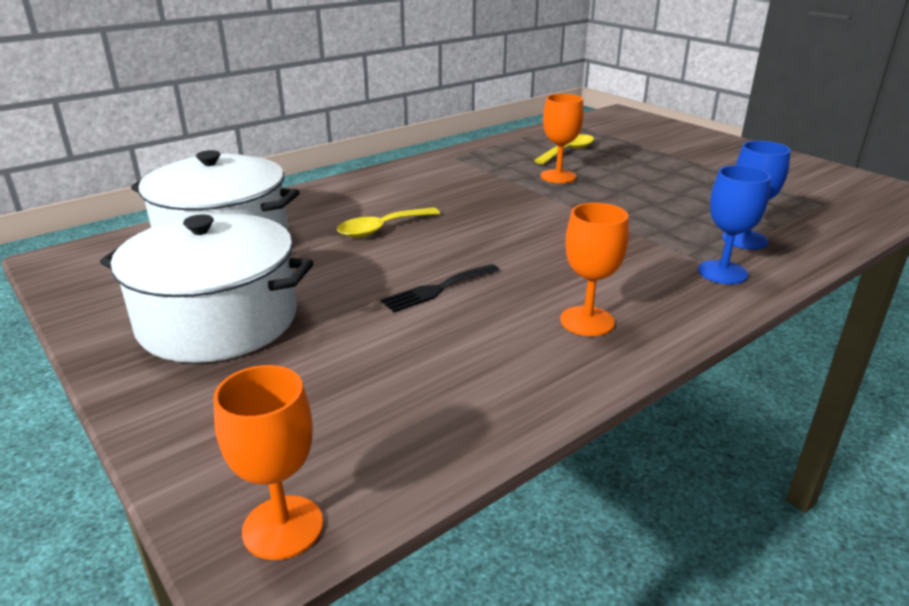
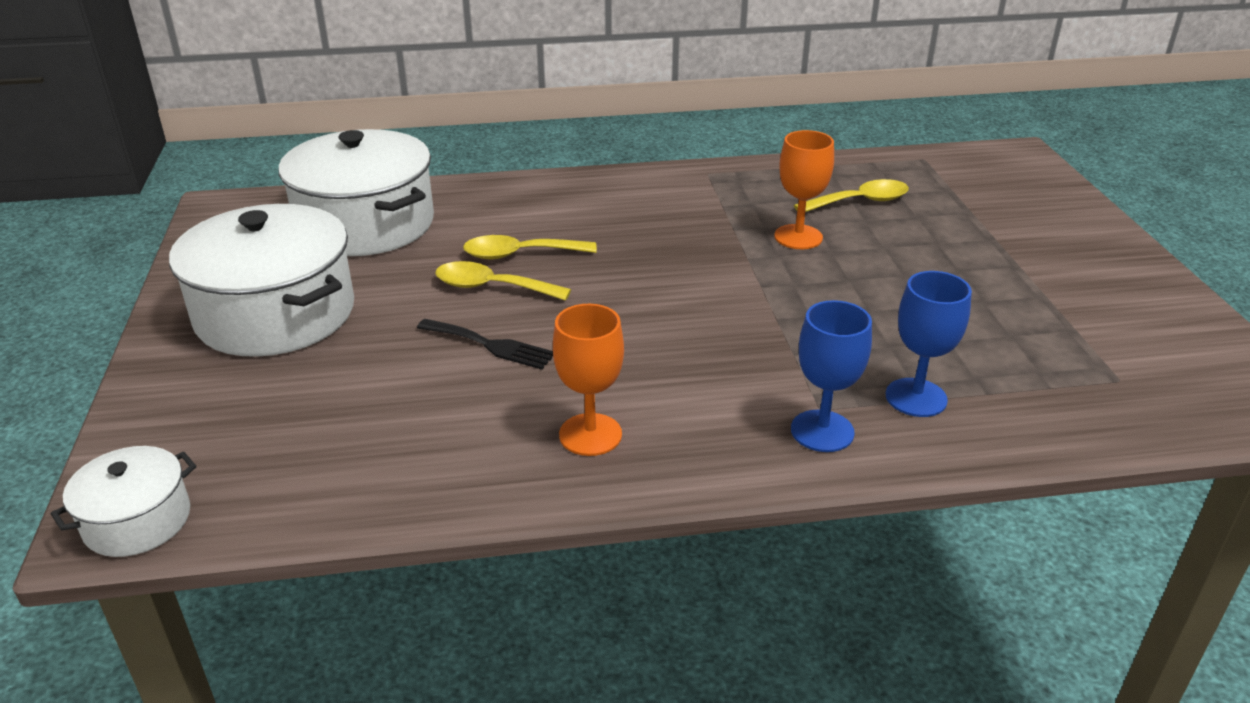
camera: 30 degrees right, 5 degrees up
orange goblet [213,365,323,560] -> white pot [51,446,196,557]
black fork [381,264,499,312] -> black fork turned 150 degrees counterclockwise [417,319,553,370]
none -> yellow spoon [435,261,571,301]

